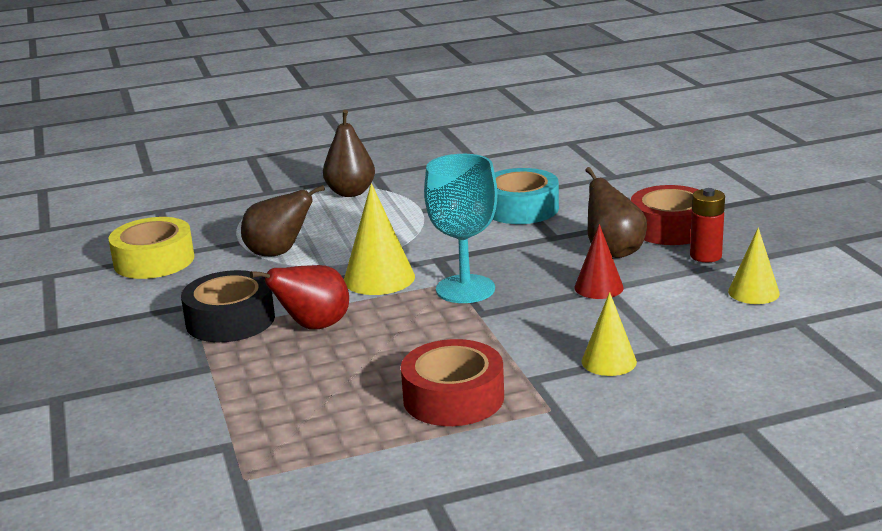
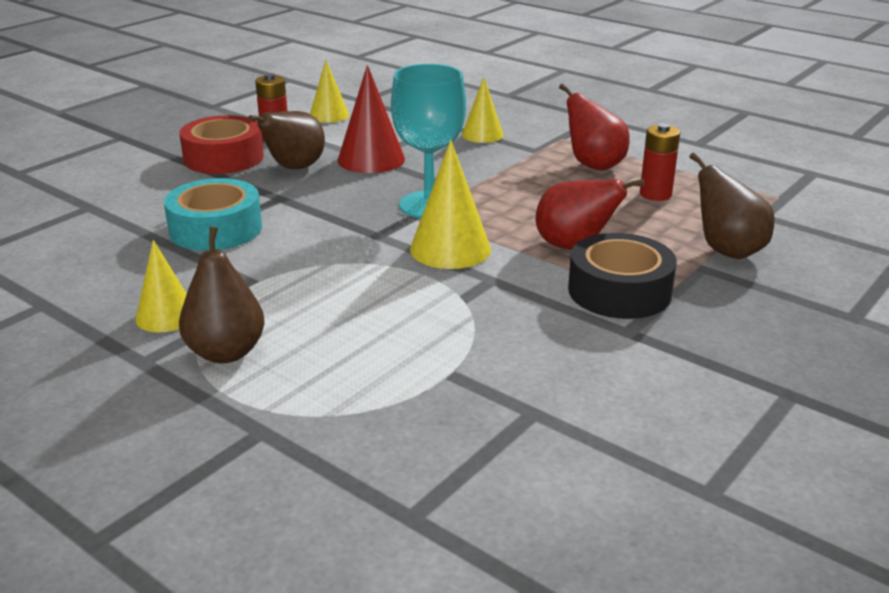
camera: 125 degrees left, 5 degrees up
yellow tape [109,217,195,279] -> none
brown pear [241,185,325,256] -> brown pear moved to [689,153,775,259]
red tape [401,339,504,426] -> red pear [559,84,629,170]
red cone [574,224,624,299] -> red cone [338,65,405,173], size x1.52
none -> yellow cone [135,240,187,332]
none -> red battery [640,123,680,201]

